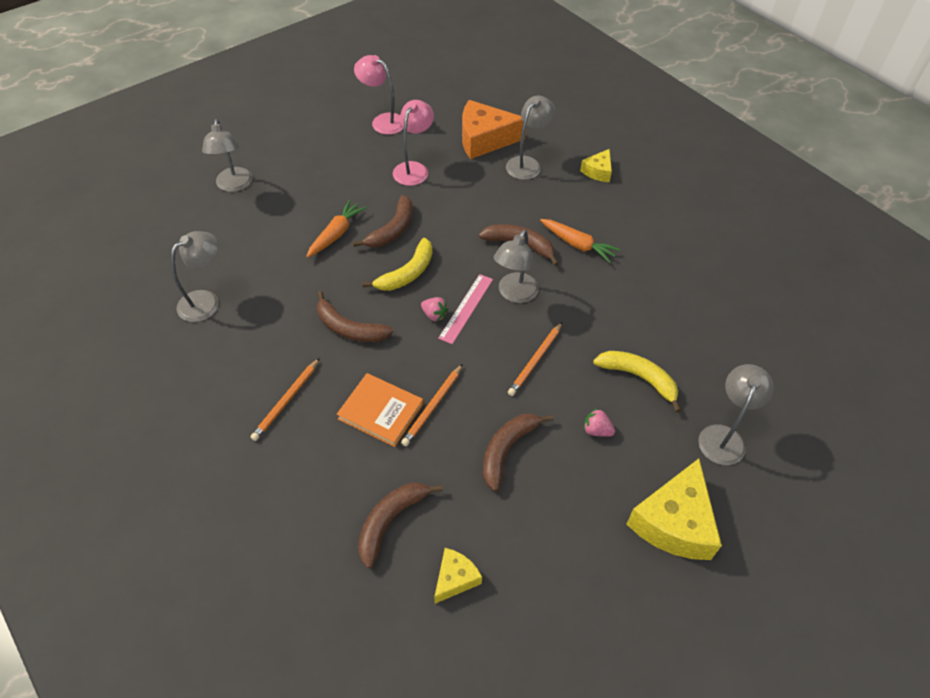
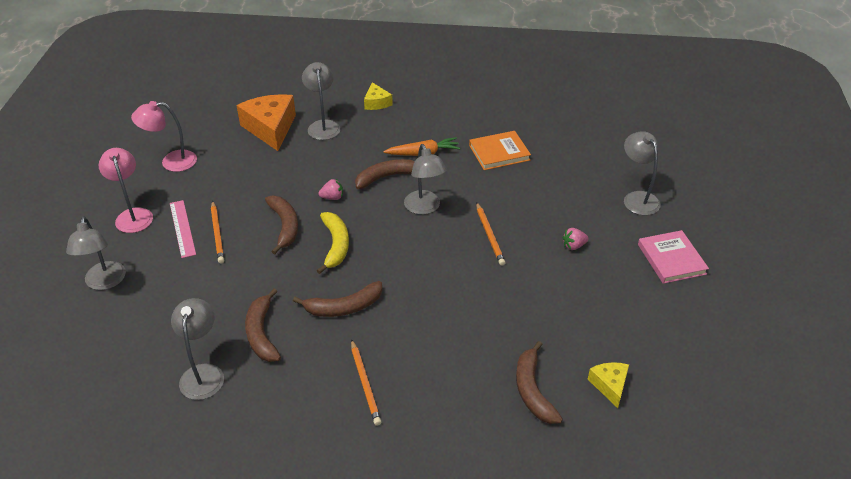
camera: 45 degrees left, 10 degrees down
grey lamp [202,119,253,192] -> grey lamp turned 45 degrees clockwise [66,216,126,290]
orange carrot [306,200,366,258] -> none
orange book [337,373,423,447] -> orange book moved to [469,131,531,170]
pink lamp [393,100,434,186] -> pink lamp moved to [98,148,153,233]
orange pencil [401,364,463,446] -> orange pencil moved to [211,201,224,263]
pink strawberry [421,297,448,322] -> pink strawberry moved to [318,179,343,200]
pink ruler [438,274,493,344] -> pink ruler moved to [170,200,196,258]
orange cheese [462,100,526,159] -> orange cheese turned 120 degrees clockwise [237,94,296,151]
brown banana [483,413,554,491] -> brown banana moved to [245,288,281,362]
yellow banana [593,351,681,412] -> none
yellow cheese [627,459,722,560] -> pink book [638,230,709,284]

